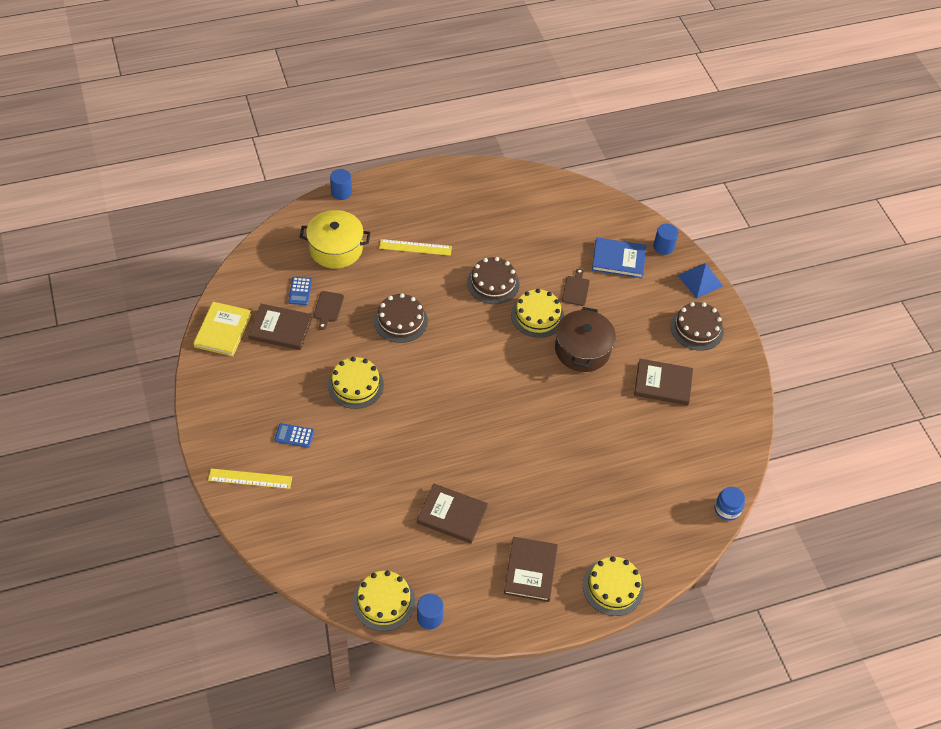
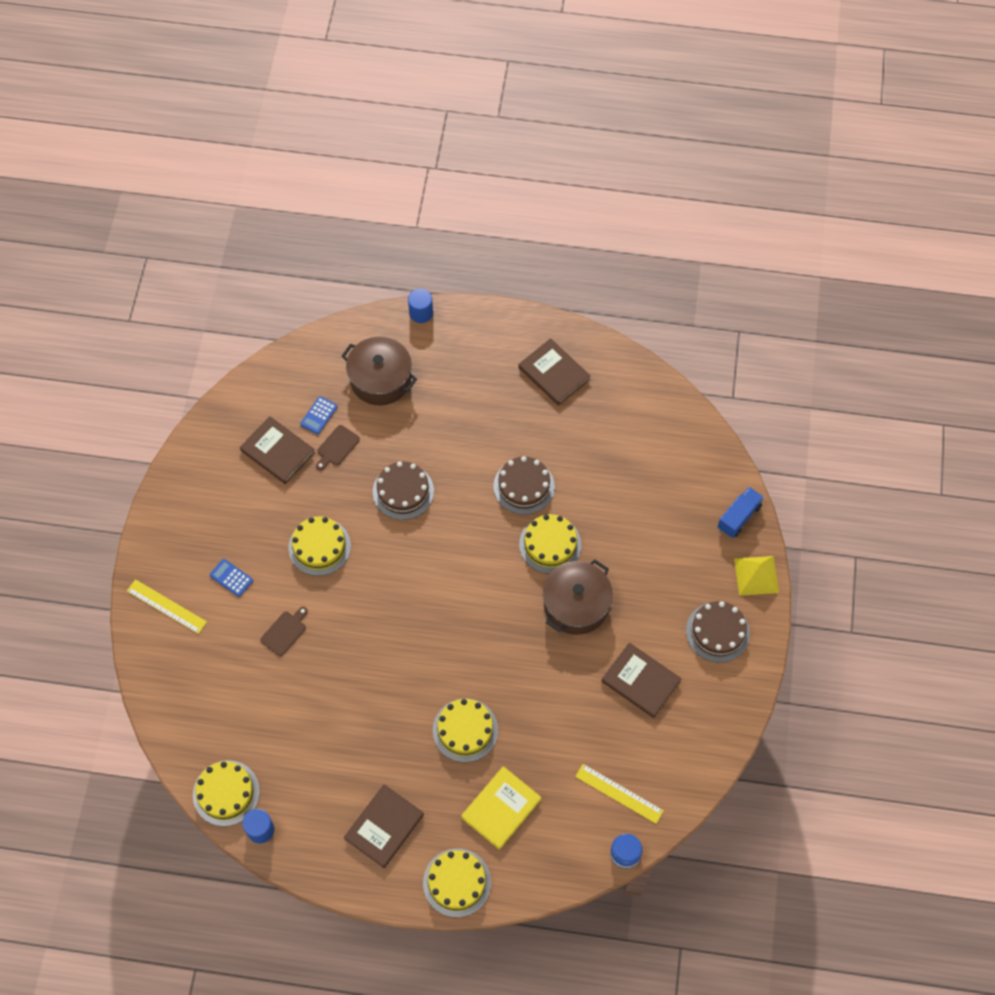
camera: 30 degrees right, 10 degrees up
yellow book [193,302,252,356] -> yellow book moved to [461,766,542,850]
yellow pot [300,210,371,269] -> brown pot [342,337,417,405]
yellow ruler [379,239,452,256] -> yellow ruler moved to [575,764,664,824]
brown book [417,484,488,544] -> brown book moved to [519,338,591,406]
brown cutting board [562,268,590,306] -> brown cutting board moved to [260,607,308,656]
blue book [592,238,646,278] -> none
blue cylinder [653,224,678,255] -> blue truck [717,487,764,538]
blue pyramid [677,263,723,298] -> yellow pyramid [734,556,779,596]
none -> yellow cake [433,699,498,762]

